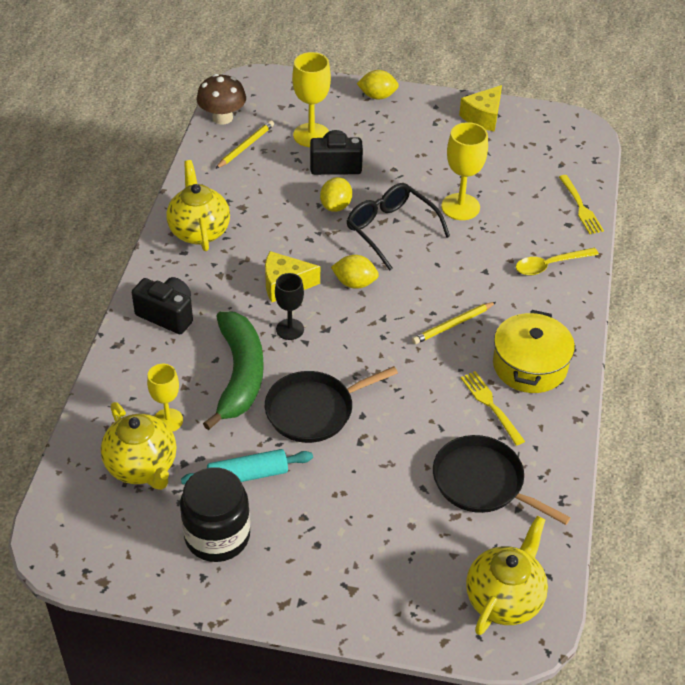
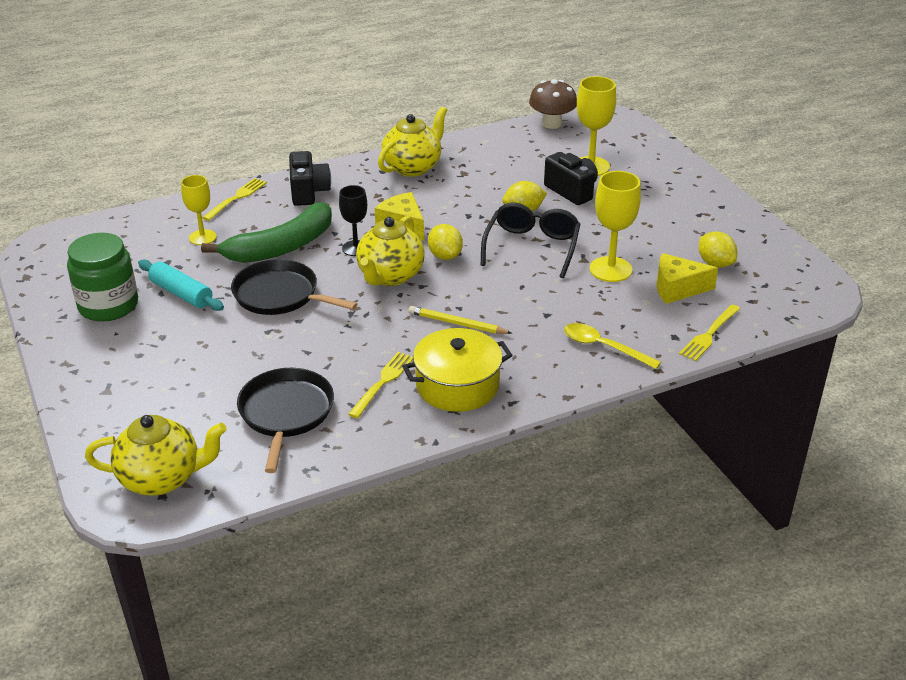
camera: 55 degrees right, 10 degrees down
yellow teapot [101,402,176,490] -> yellow teapot moved to [356,216,425,286]
black jar [180,467,250,562] -> green jar [67,233,138,322]
yellow pencil [215,121,274,169] -> none
yellow lemon [357,70,399,100] -> yellow lemon moved to [699,231,737,268]
yellow cheese [459,85,502,132] -> yellow cheese moved to [656,253,718,304]
none -> yellow fork [202,178,267,221]

